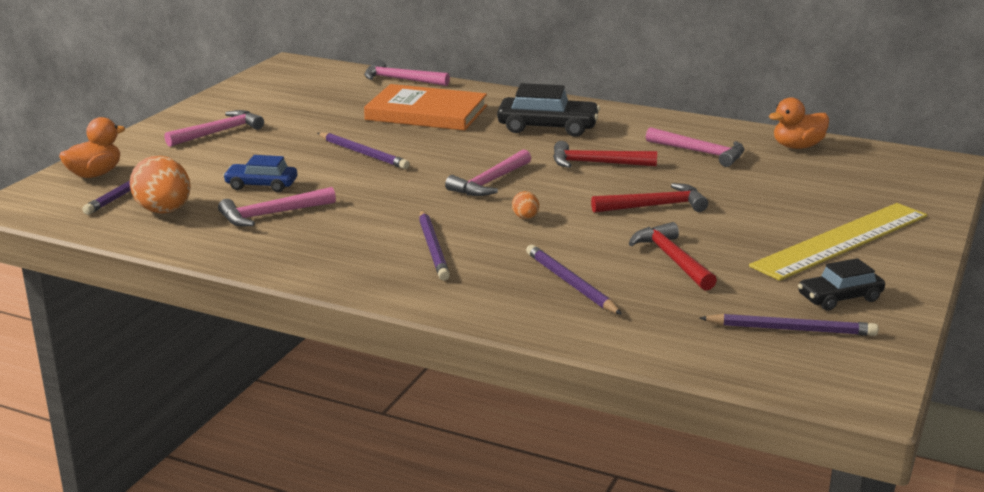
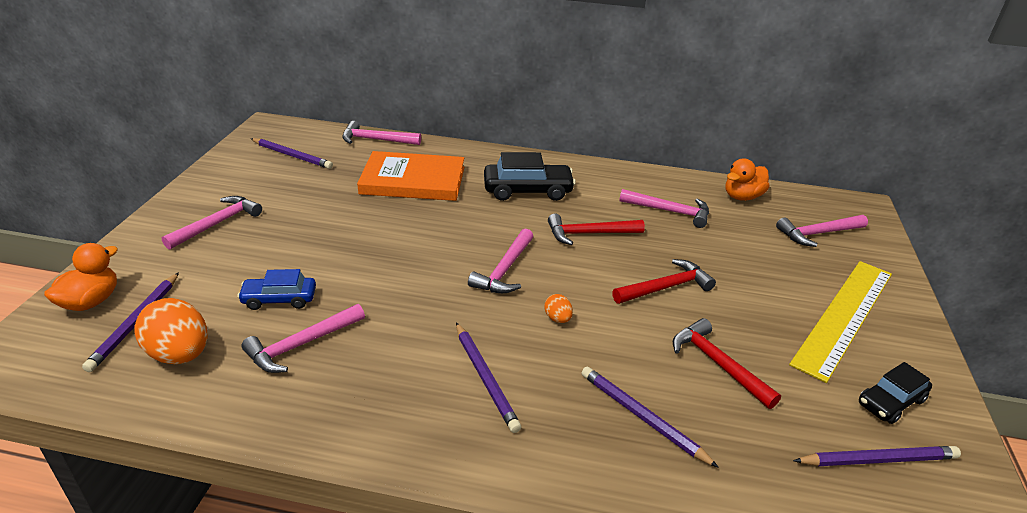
camera: 15 degrees left, 10 degrees up
purple pencil [317,133,410,169] -> purple pencil moved to [251,138,333,169]
none -> pink hammer [776,215,868,247]

